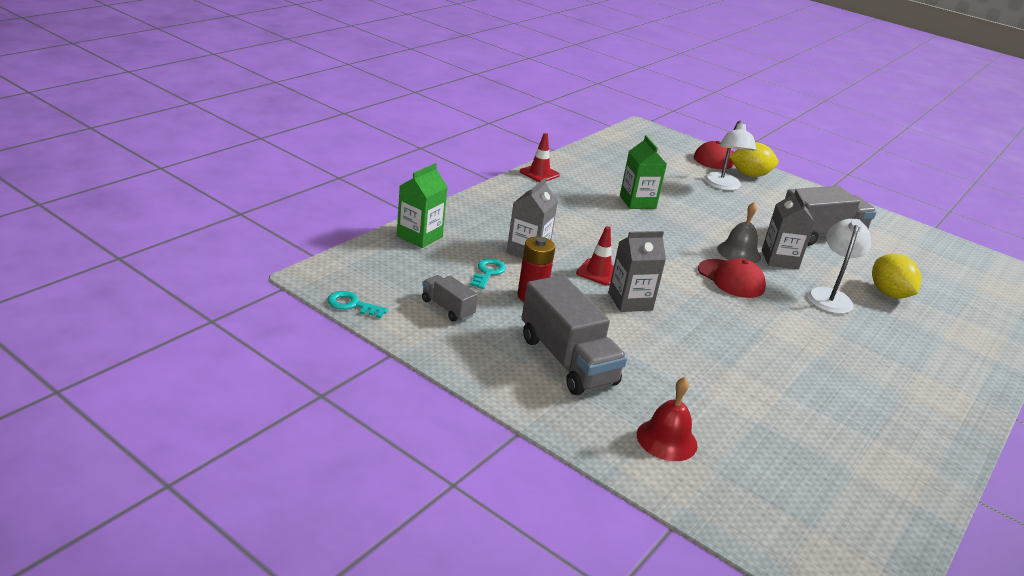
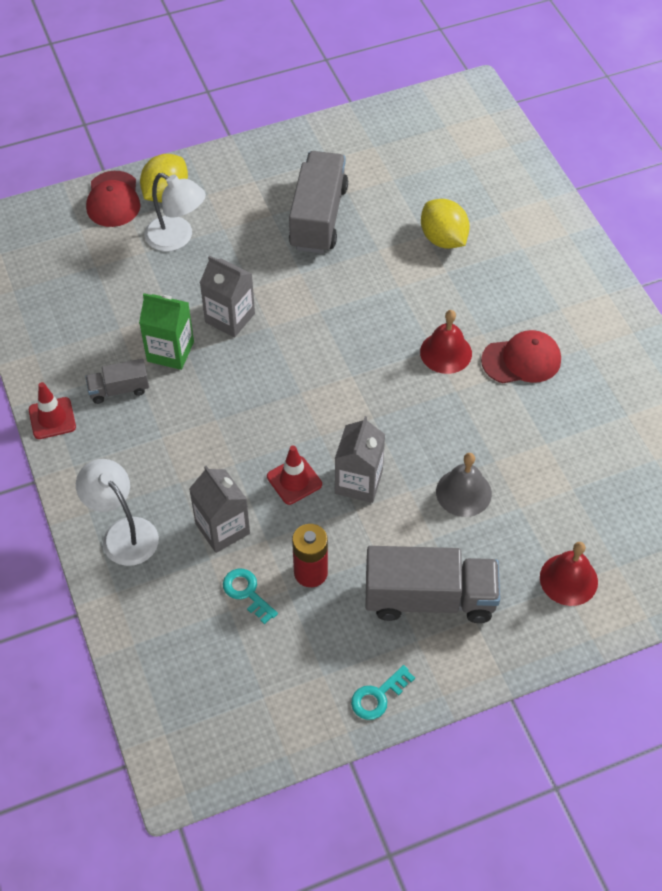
camera: 55 degrees left, 25 degrees up
turquoise key [327,291,388,318] -> turquoise key moved to [351,665,415,720]
green carton [397,163,447,248] -> none
grey truck [422,275,478,322] -> grey truck moved to [85,359,149,404]
red cap [698,258,766,298] -> red cap moved to [481,330,561,383]
grey bell [717,202,761,264] -> grey bell moved to [436,453,492,517]
grey carton [762,189,815,269] -> grey carton moved to [200,255,255,337]
white lamp [807,219,871,314] -> white lamp moved to [76,459,159,566]
yellow lemon [872,254,922,299] -> yellow lemon turned 45 degrees clockwise [421,199,470,249]
none -> red bell [420,310,472,374]

